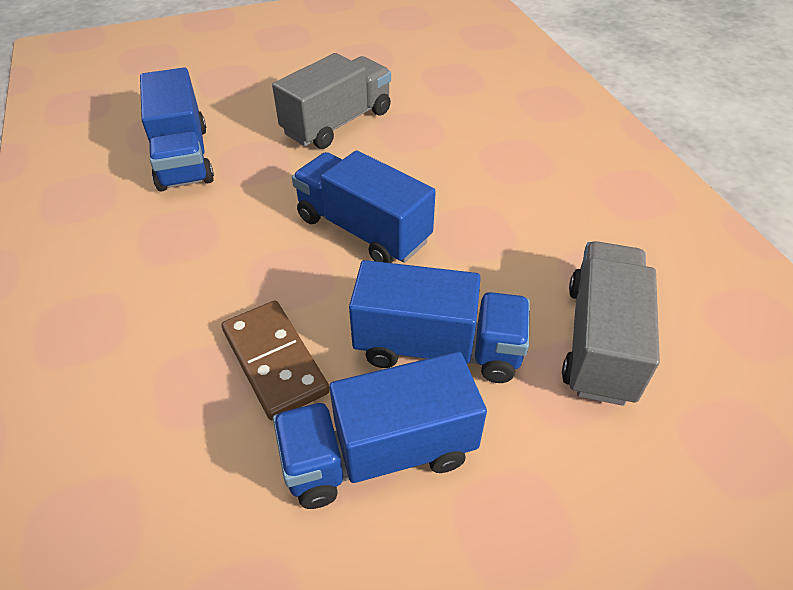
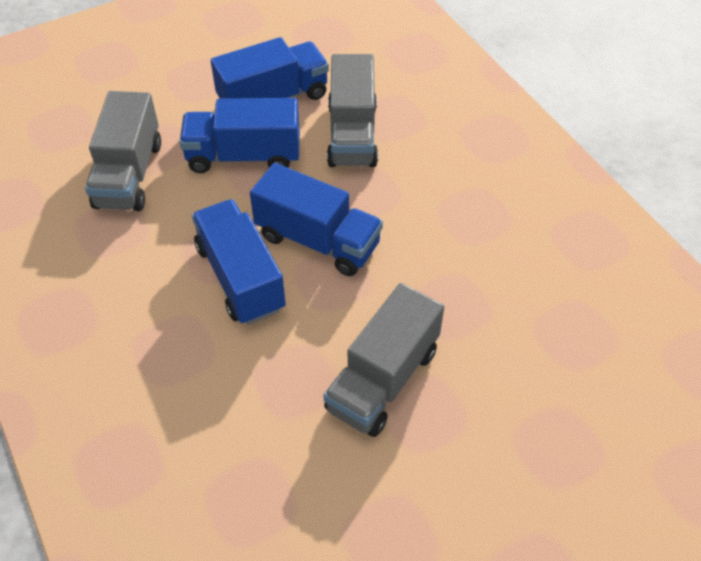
camera: 170 degrees right, 5 degrees up
blue truck [140,67,214,191] -> blue truck moved to [192,199,286,325]
brown domino [222,301,329,420] -> grey truck [327,54,378,167]

